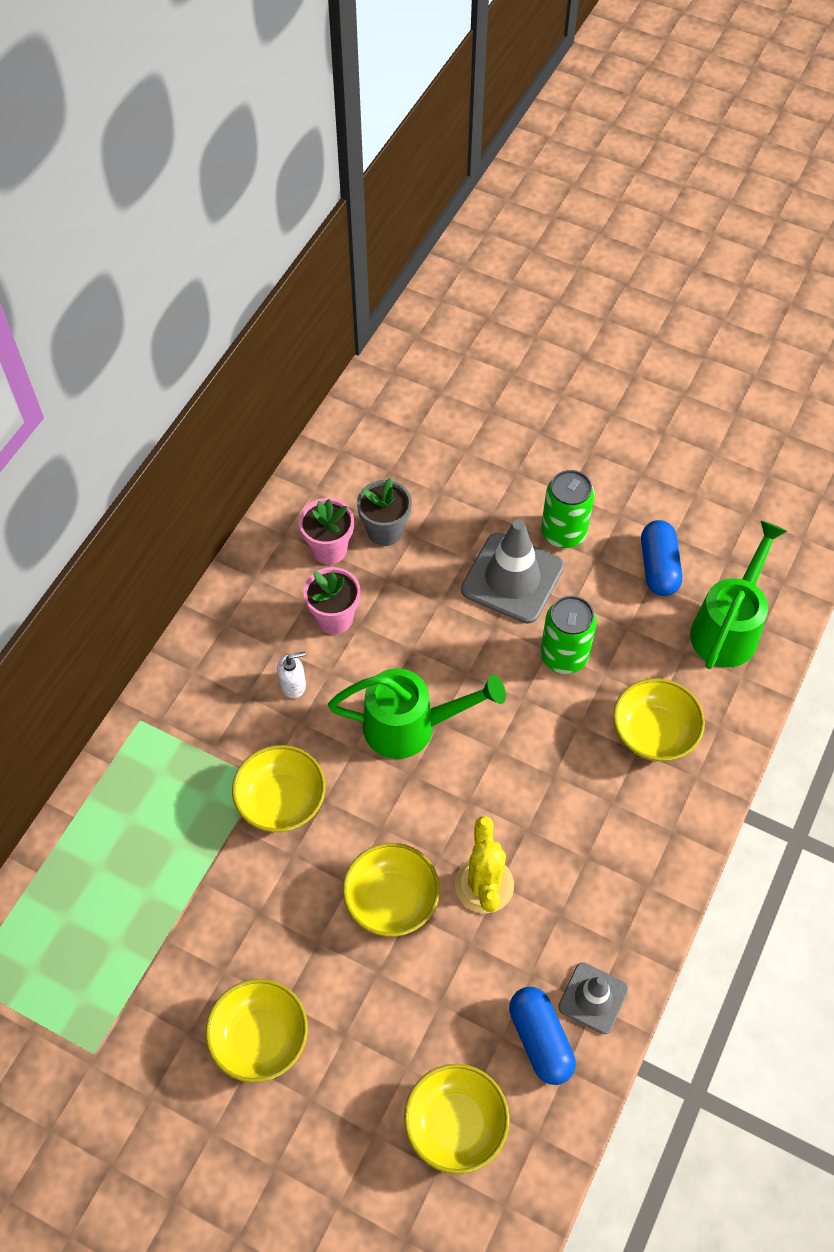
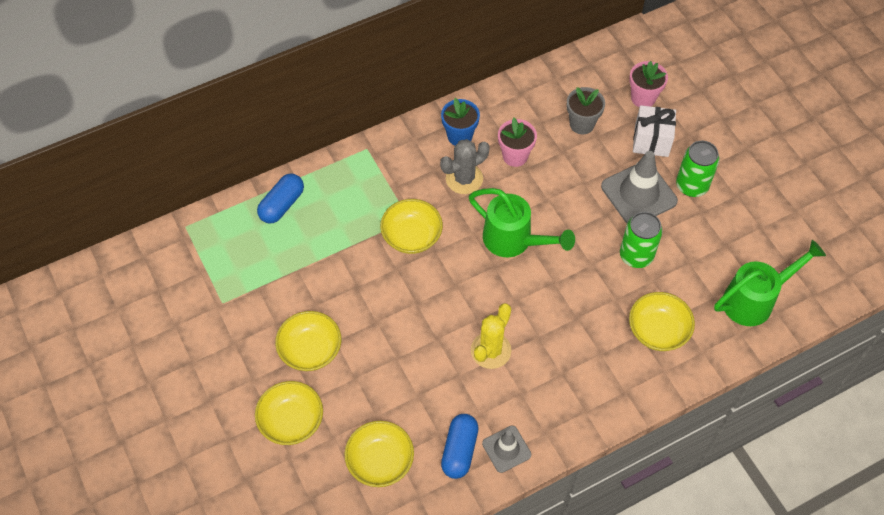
camera: 35 degrees right, 0 degrees up
white soap dispenser [277,651,306,698] -> grey cactus [440,139,490,194]
pink flower pot [299,498,354,564] -> pink flower pot moved to [629,61,668,107]
yellow bowl [343,843,440,937] -> yellow bowl moved to [255,381,323,445]
blue capsule [641,520,682,596] -> blue capsule moved to [257,174,304,223]
none -> blue flower pot [441,98,480,145]
none -> white gift [633,105,676,157]

